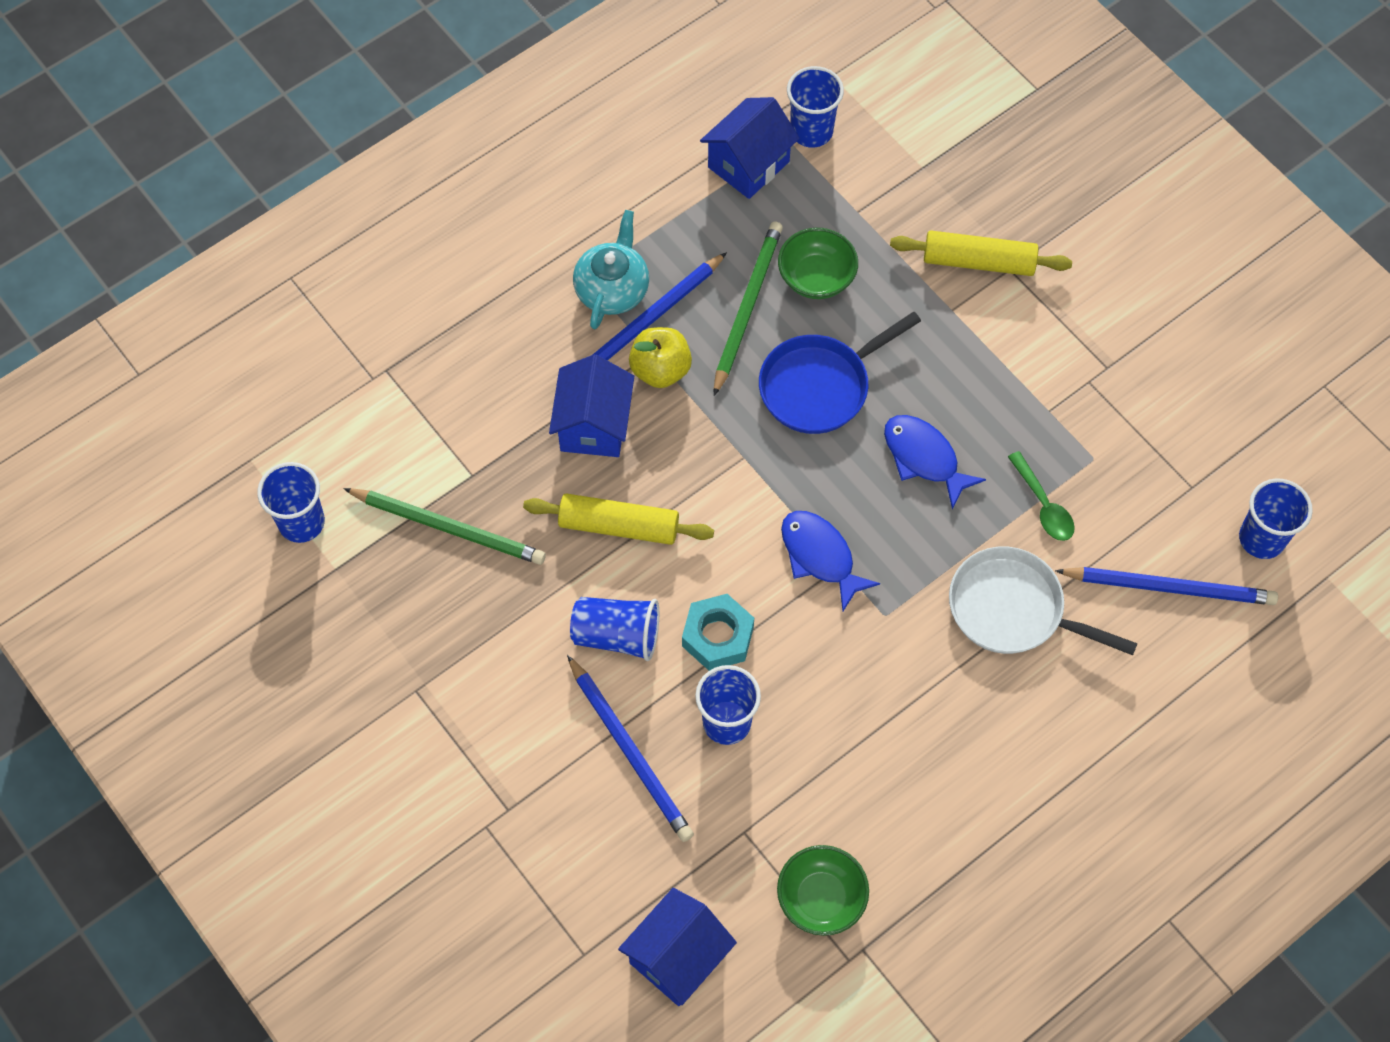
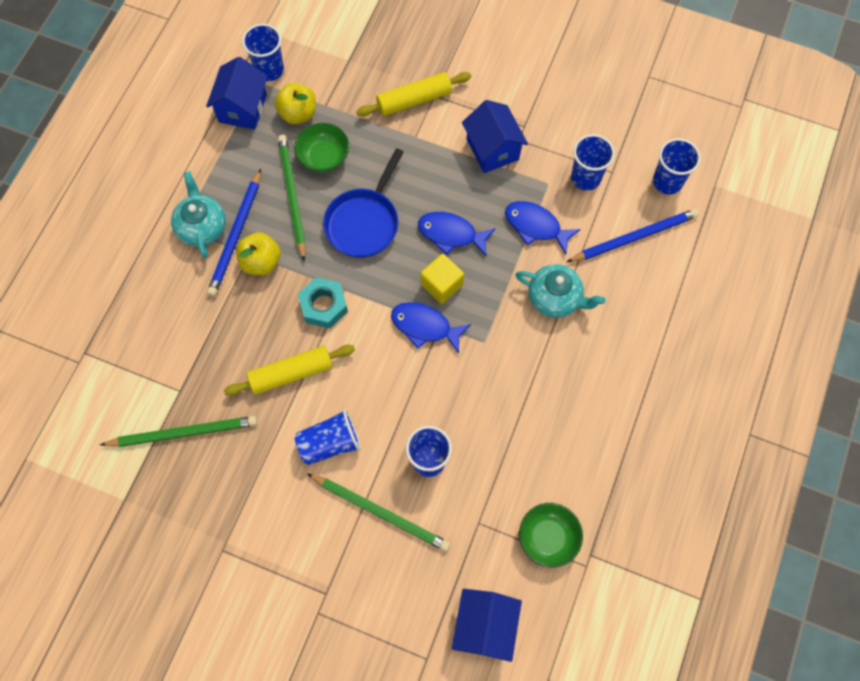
camera: 30 degrees left, 5 degrees up
blue cup [257,462,325,543] -> blue cup moved to [571,134,615,190]
blue house [549,354,634,457] -> blue house moved to [462,100,528,173]
blue pencil [567,655,694,842] -> green pencil [307,474,450,552]
turquoise nut [682,594,754,671] -> turquoise nut moved to [298,277,348,328]
white pan [949,547,1138,655] -> turquoise teapot [515,264,605,318]
green spoon [1008,451,1075,541] -> blue fish [505,201,581,255]
none -> yellow apple [274,83,316,124]
none -> yellow cube [421,254,464,304]

